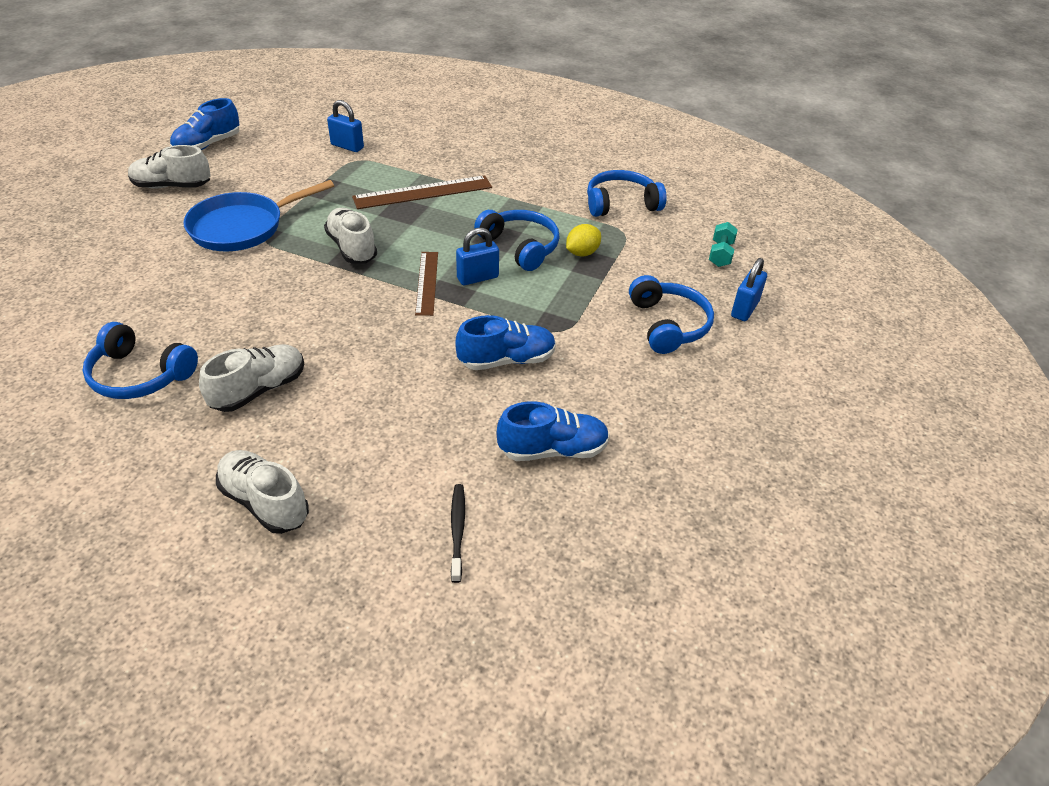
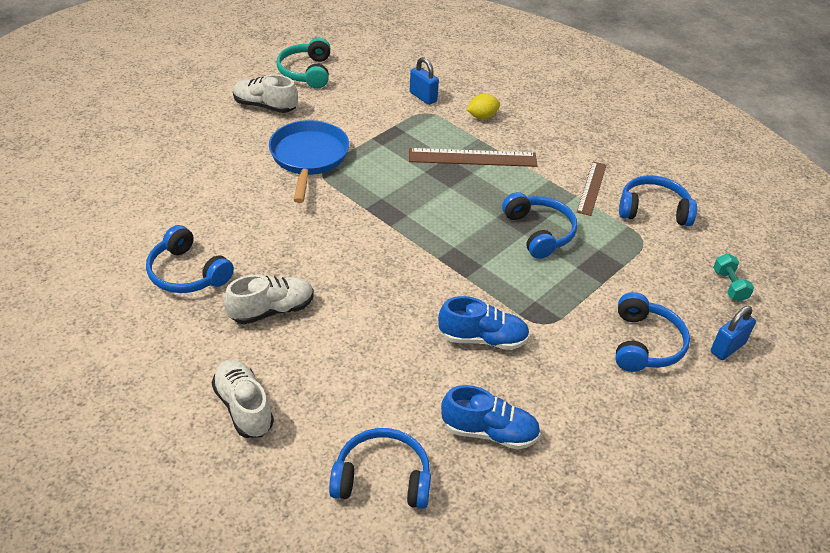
camera: 20 degrees right, 0 degrees up
blue shoe [170,98,240,150] -> turquoise headphones [276,38,331,89]
blue pan [183,180,334,251] -> blue pan turned 105 degrees clockwise [269,120,349,203]
white shoe [324,208,377,264] -> none
brown ruler [415,252,438,316] -> brown ruler moved to [577,162,607,216]
black toothbrush [451,484,465,583] -> blue headphones [329,428,431,509]
blue padlock [456,228,499,285] -> none
yellow lemon [566,224,601,256] -> yellow lemon moved to [466,94,500,119]
turquoise dumbbell [709,222,738,267] -> turquoise dumbbell turned 45 degrees counterclockwise [713,253,754,302]

